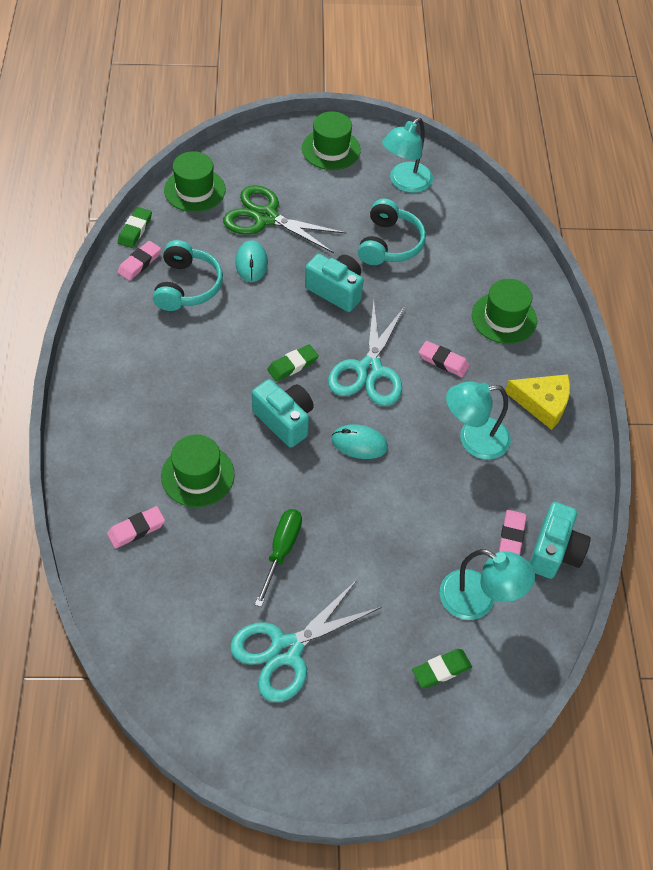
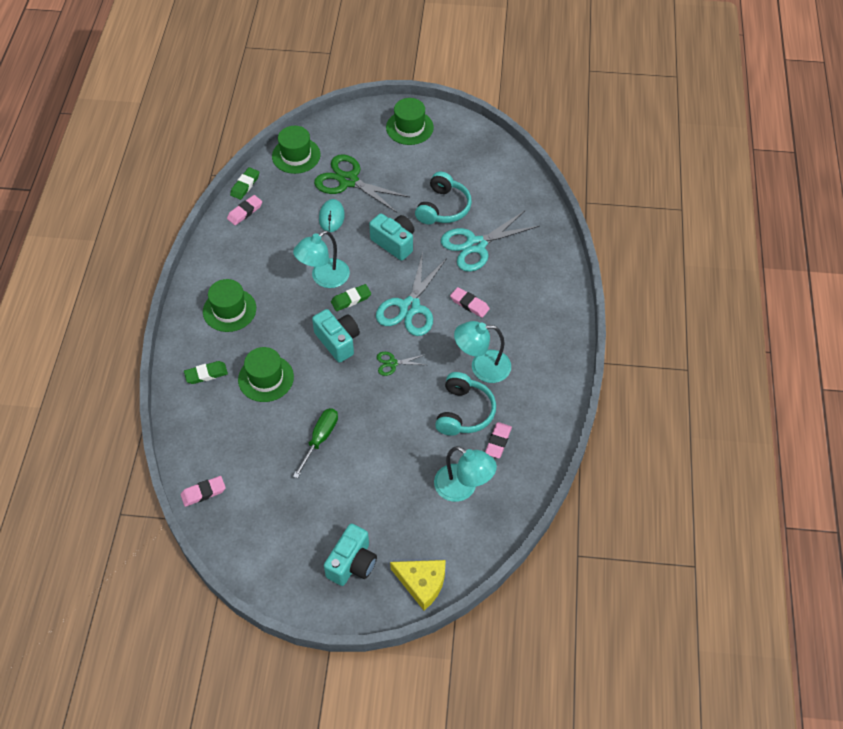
camera: 10 degrees right, 0 degrees up
pink eraser [107,506,165,549] -> pink eraser moved to [181,476,226,507]
turquoise headphones [153,240,223,311] -> turquoise headphones moved to [435,372,496,436]
turquoise scissors [230,579,382,702] -> turquoise scissors moved to [441,210,540,272]
turquoise mouse [332,424,388,459] -> green scissors [377,352,426,376]
turquoise lamp [382,118,433,193] -> turquoise lamp moved to [293,230,350,288]
green eraser [412,649,472,688] -> green eraser moved to [184,361,228,384]
green hat [472,279,537,344] -> green hat moved to [203,279,256,332]
yellow cheese [505,374,570,430] -> yellow cheese moved to [390,560,446,610]
turquoise camera [529,502,591,579] -> turquoise camera moved to [324,524,377,586]

